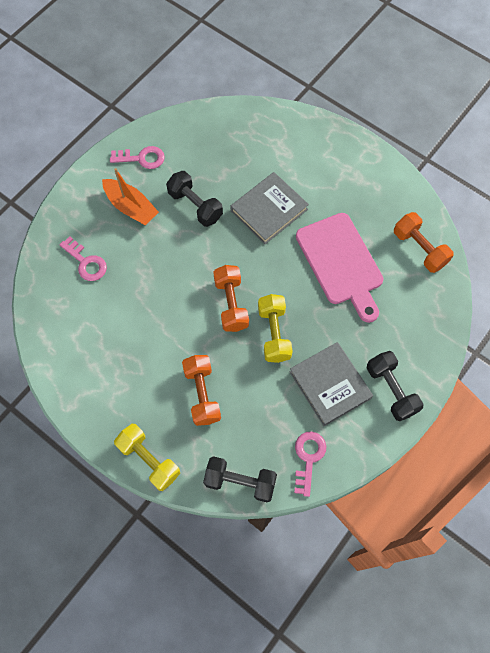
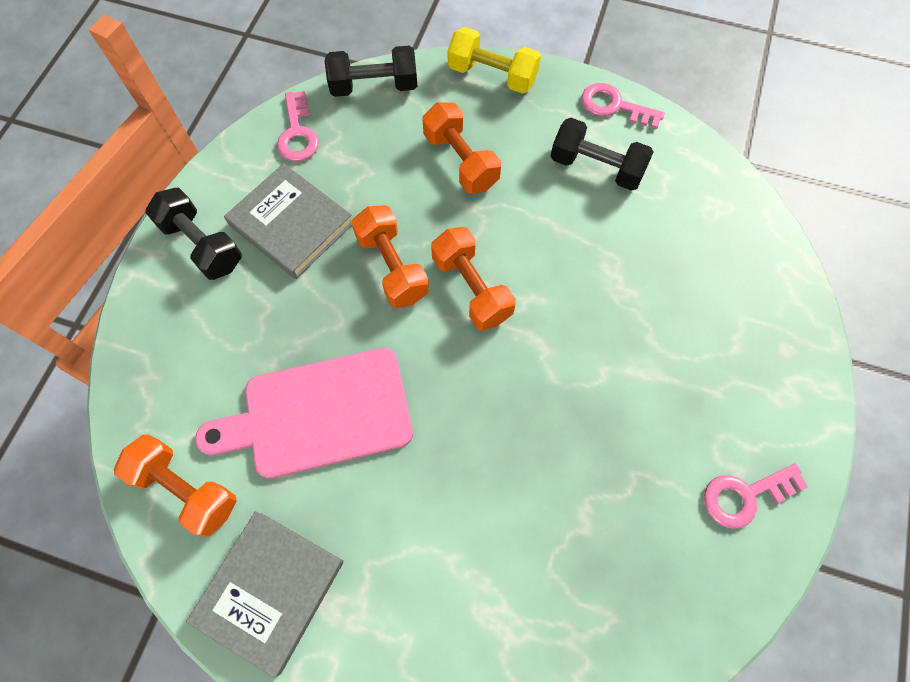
camera: 160 degrees right, 0 degrees up
pink key [59,236,107,281] -> pink key moved to [581,83,665,129]
orange boat [102,168,159,225] -> none
black dumbbell [166,171,223,227] -> black dumbbell moved to [551,118,653,191]
grey book [231,172,309,244] -> grey book moved to [186,511,343,678]
yellow dumbbell [258,294,293,363] -> orange dumbbell [352,205,429,308]
pink cutting board [296,213,384,323] -> pink cutting board turned 60 degrees counterclockwise [195,348,413,478]

